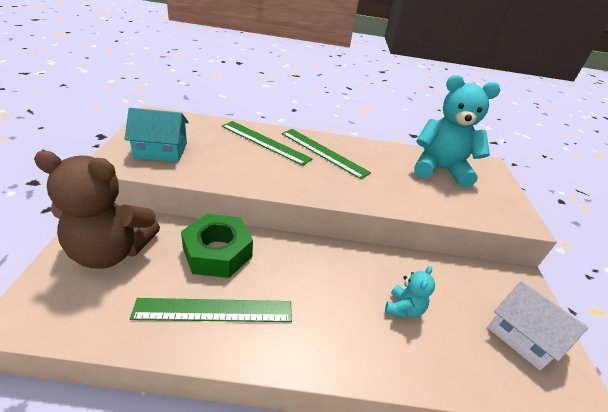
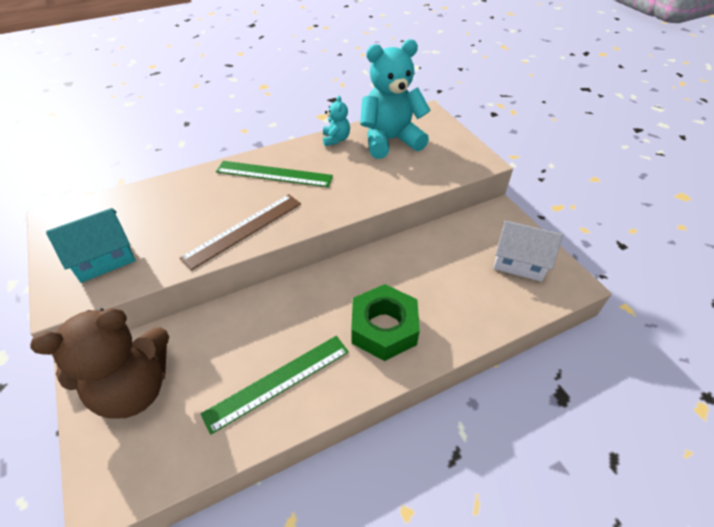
camera: 25 degrees left, 10 degrees up
green nut [181,214,253,278] -> green nut moved to [351,284,420,361]
green ruler [222,121,313,166] -> none
turquoise teddy bear [385,266,435,318] -> turquoise teddy bear moved to [323,96,350,146]
none -> brown ruler [180,194,301,270]

